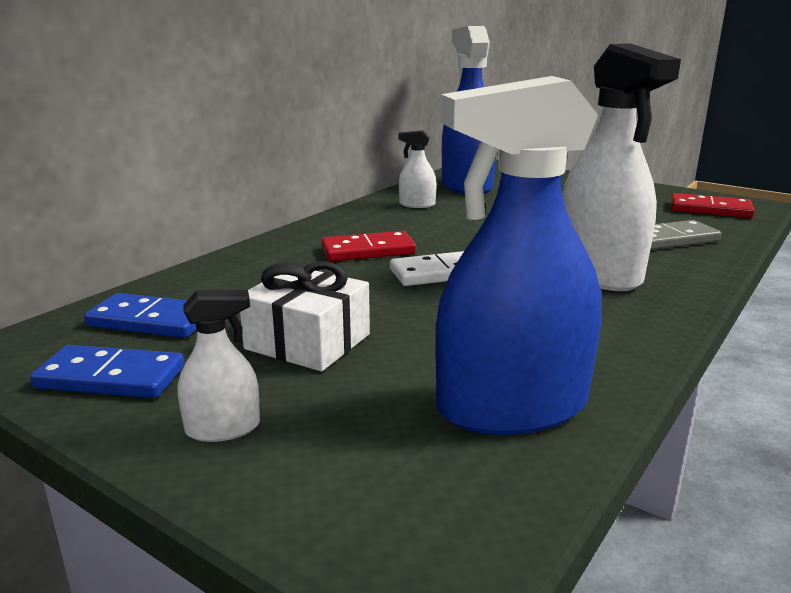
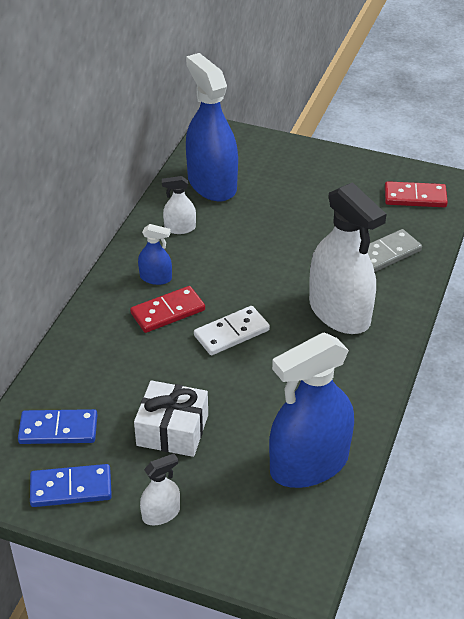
camera: 15 degrees left, 20 degrees up
none -> blue spray bottle [138,224,172,285]

